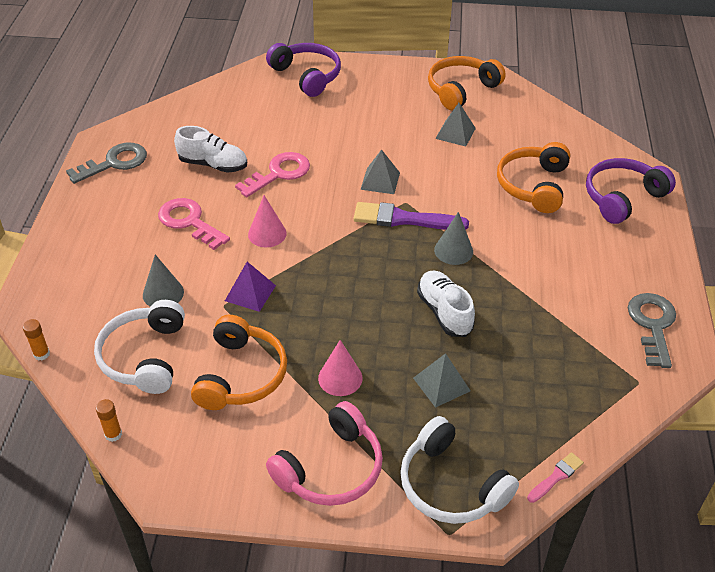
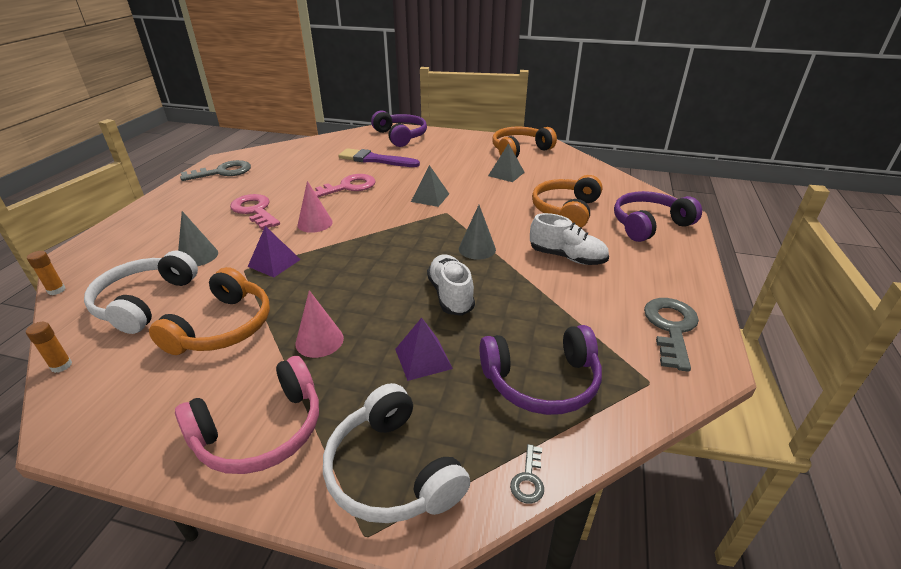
camera: 10 degrees right, 10 degrees down
white shoe [174,126,247,173] -> white shoe moved to [530,213,609,265]
purple brush [354,202,469,230] -> purple brush moved to [338,148,420,167]
grey pyramid [413,353,471,408] -> purple pyramid [395,317,453,381]
pink brush [527,452,584,503] -> grey key [510,444,544,503]
none -> purple headphones [480,325,602,415]

